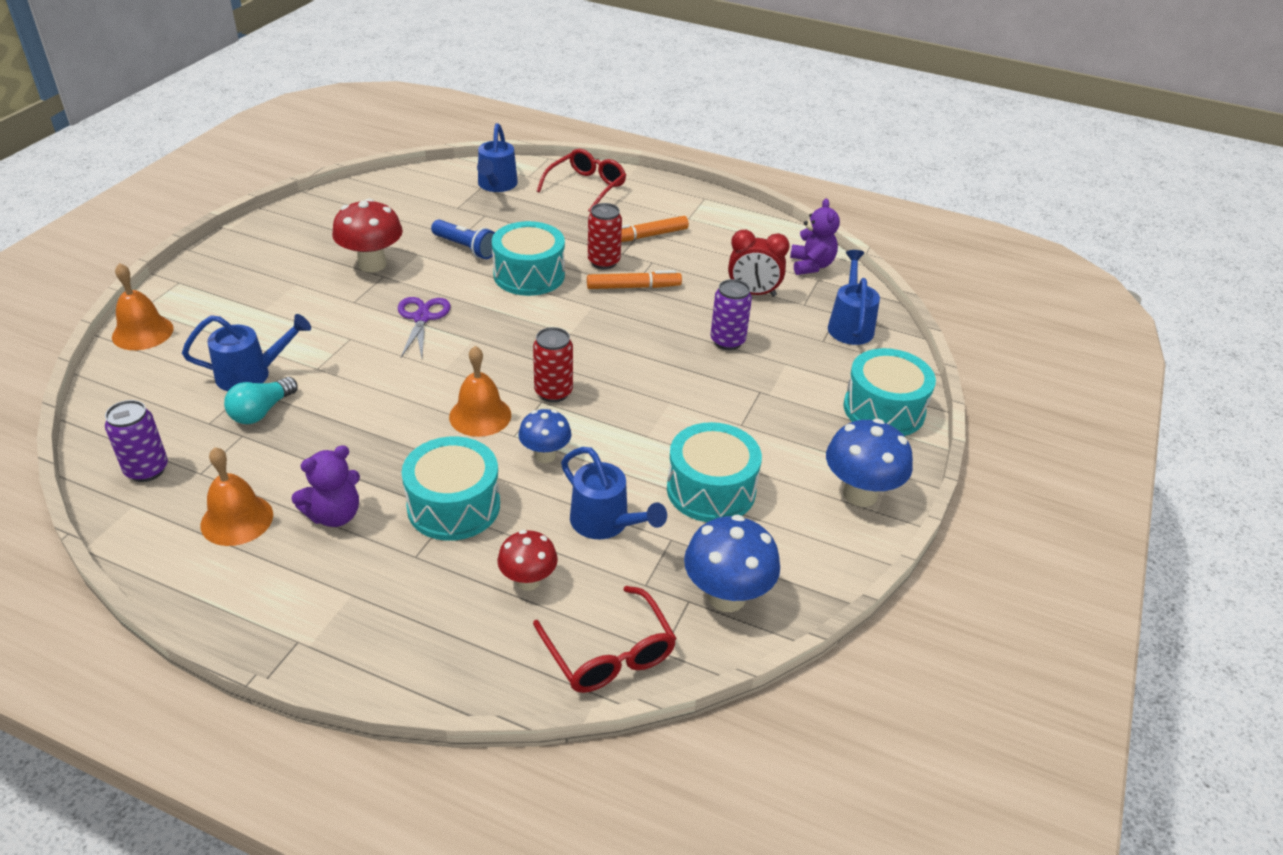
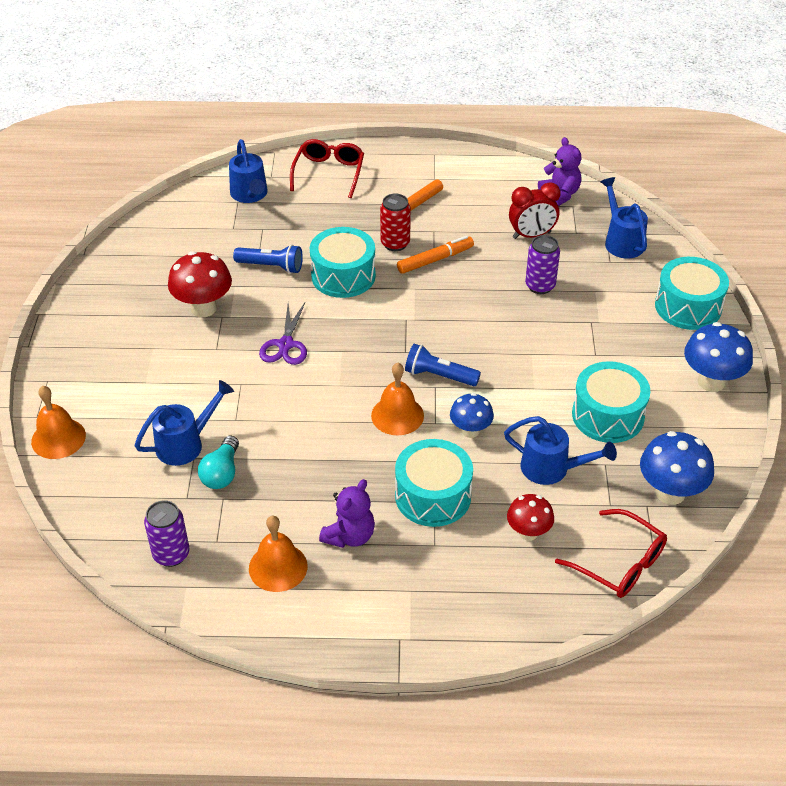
camera: 20 degrees left, 5 degrees up
purple scissors [398,297,451,358] -> purple scissors turned 150 degrees counterclockwise [259,303,307,365]
red can [533,327,573,402] -> blue flashlight [405,344,481,386]

